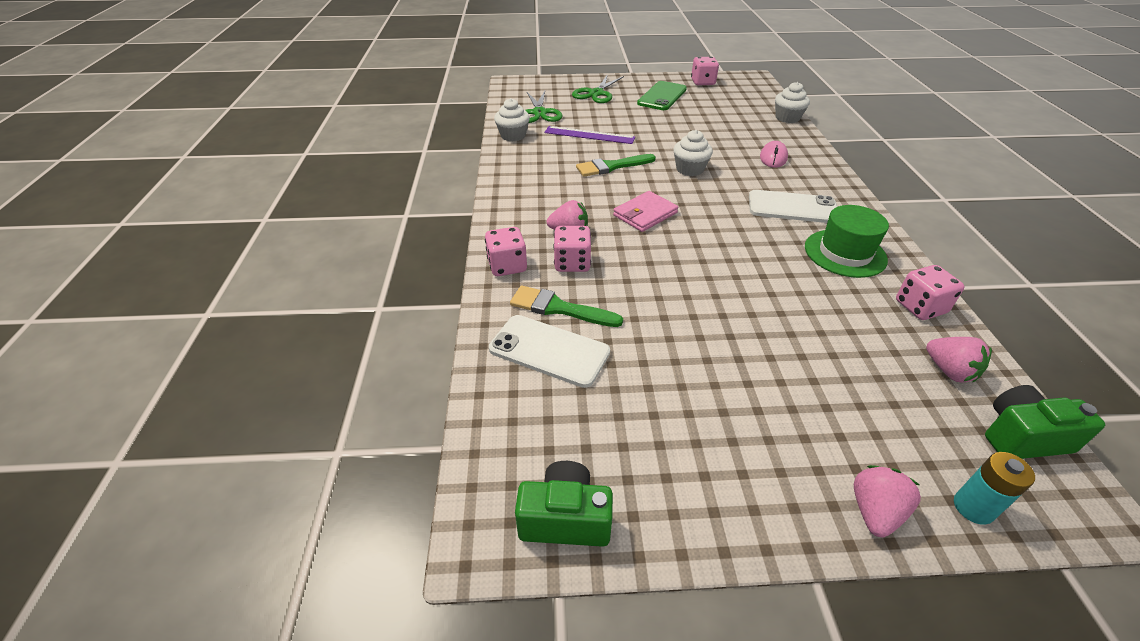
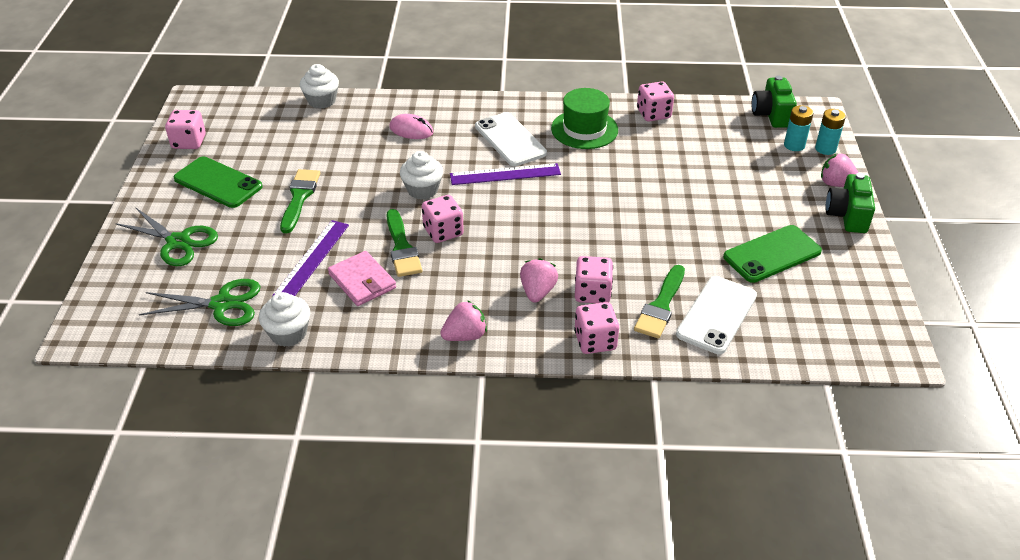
camera: 85 degrees left, 0 degrees up
green camera [515,461,613,547] -> green camera moved to [825,173,875,233]
pink wallet [613,191,678,232] -> pink wallet moved to [328,251,396,306]
white phone [749,190,837,223] -> white phone turned 45 degrees counterclockwise [475,112,547,166]
pink strawberry [926,337,992,382] -> pink strawberry moved to [440,300,487,341]
none -> green brush [280,169,320,233]
none -> pink dice [422,195,464,243]
none -> purple ruler [450,163,561,185]
none -> green phone [723,225,822,283]
none -> turquoise battery [784,105,813,151]

